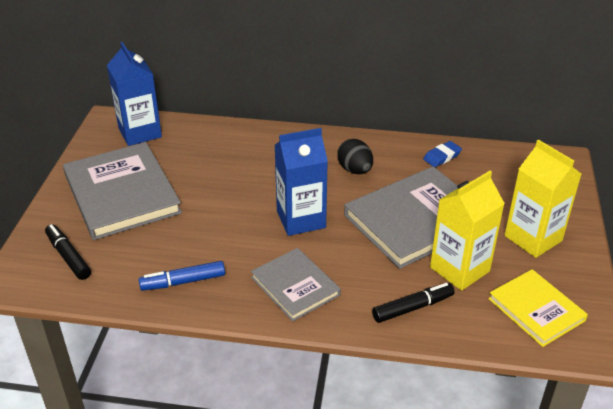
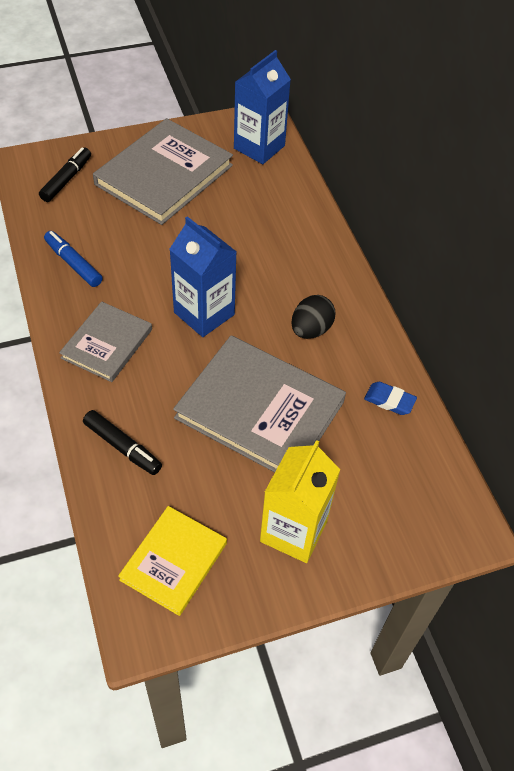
camera: 60 degrees right, 15 degrees up
yellow carton [430,171,505,291] -> none

